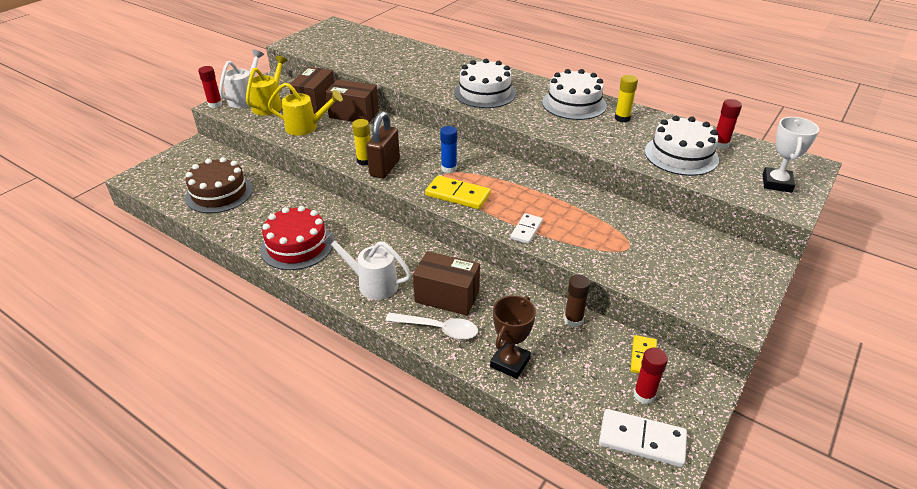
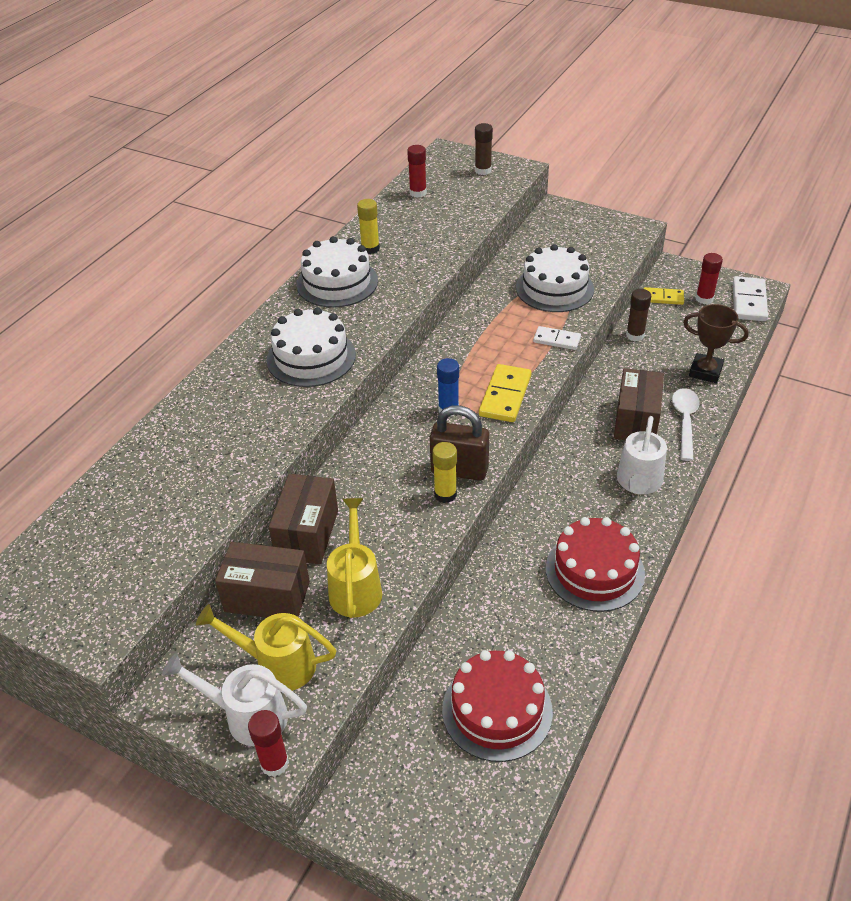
camera: 95 degrees left, 5 degrees up
brown cake [185,157,253,213] -> red cake [442,650,553,762]
white cake [645,116,719,176] -> white cake moved to [516,244,594,312]
white trophy [763,117,819,193] -> brown glue stick [475,123,493,175]

